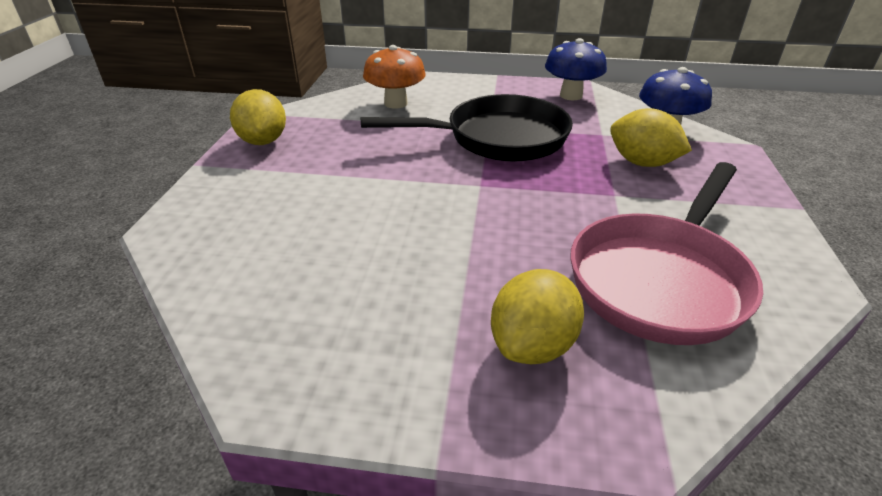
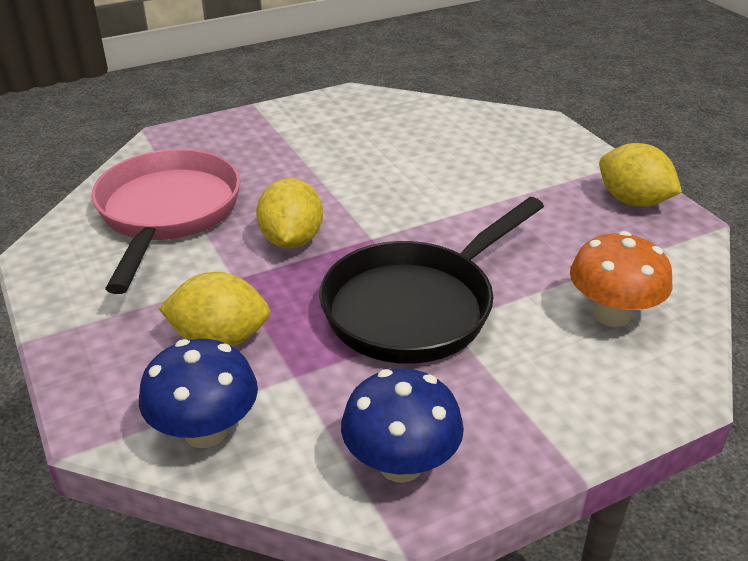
camera: 145 degrees right, 0 degrees up
yellow lemon [491,269,584,364] -> yellow lemon moved to [256,178,323,249]

